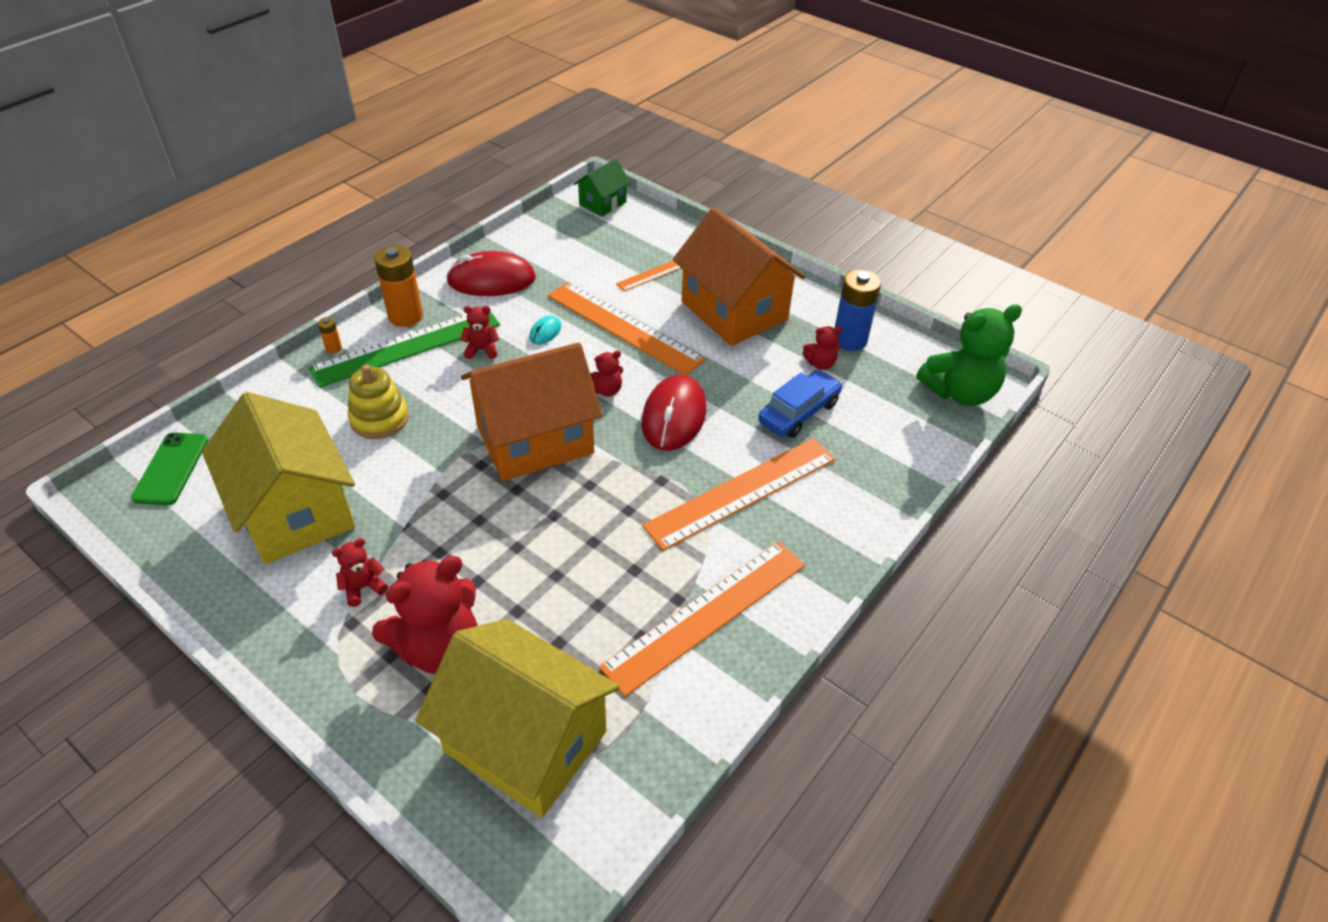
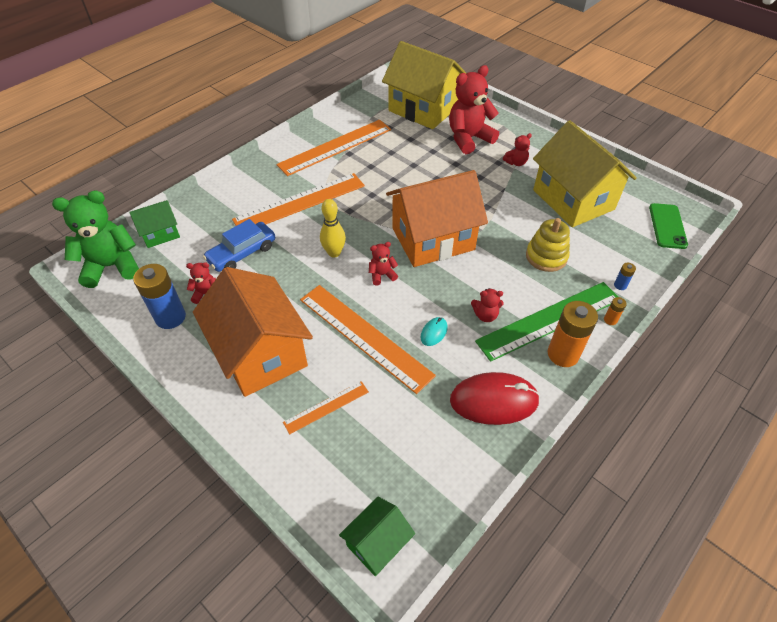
camera: 175 degrees left, 5 degrees up
red mouse [642,375,706,451] -> yellow bowling pin [320,199,346,257]
none -> green house [129,200,180,248]
none -> blue battery [614,263,636,290]

